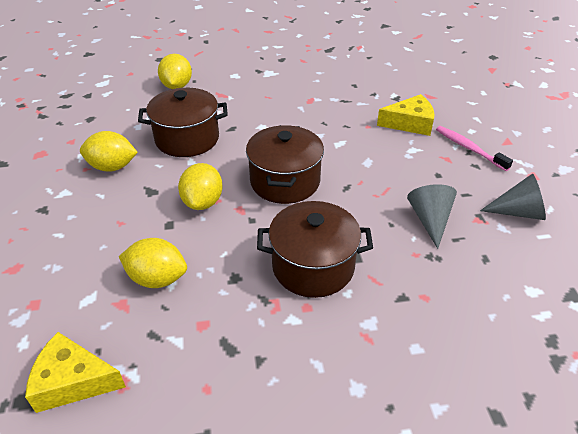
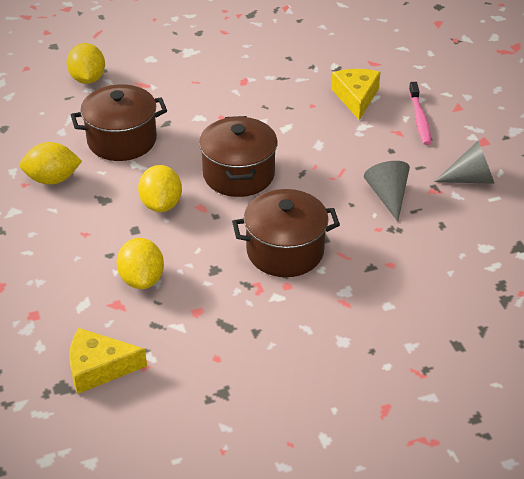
camera: 10 degrees left, 0 degrees up
yellow lemon [119,238,187,288] -> yellow lemon turned 75 degrees clockwise [117,238,164,289]
yellow cheese [377,94,434,136] -> yellow cheese turned 75 degrees counterclockwise [331,69,381,120]
pink toothbrush [436,126,513,171] -> pink toothbrush turned 135 degrees counterclockwise [409,82,431,145]

